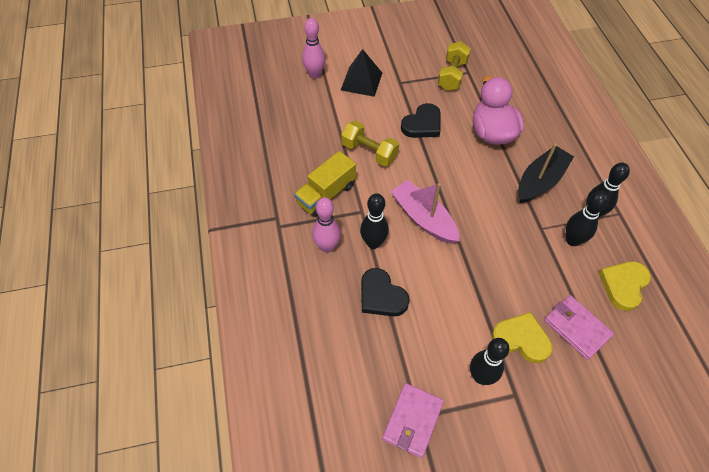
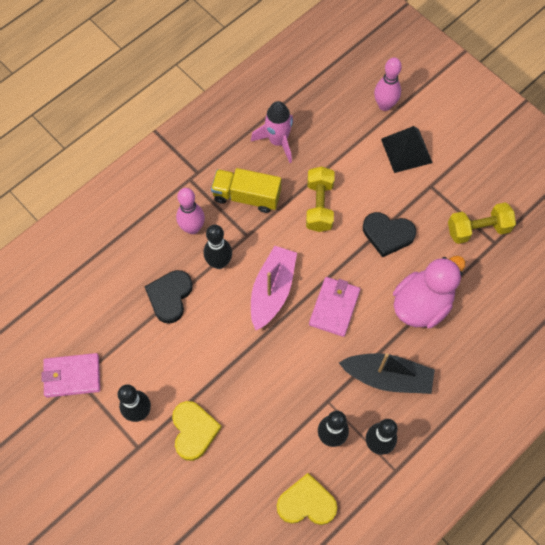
camera: 60 degrees right, 10 degrees up
pink wallet [544,295,614,360] -> pink wallet moved to [309,277,360,337]
none -> pink rocket [251,101,293,163]

